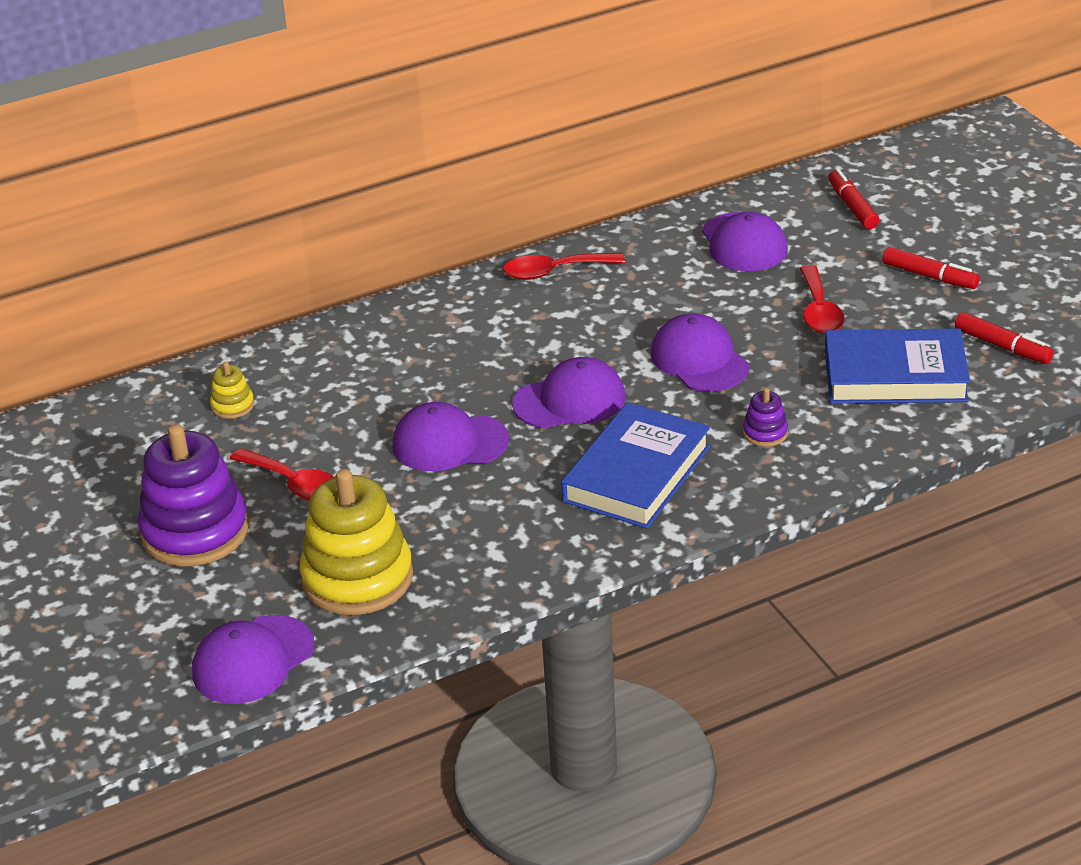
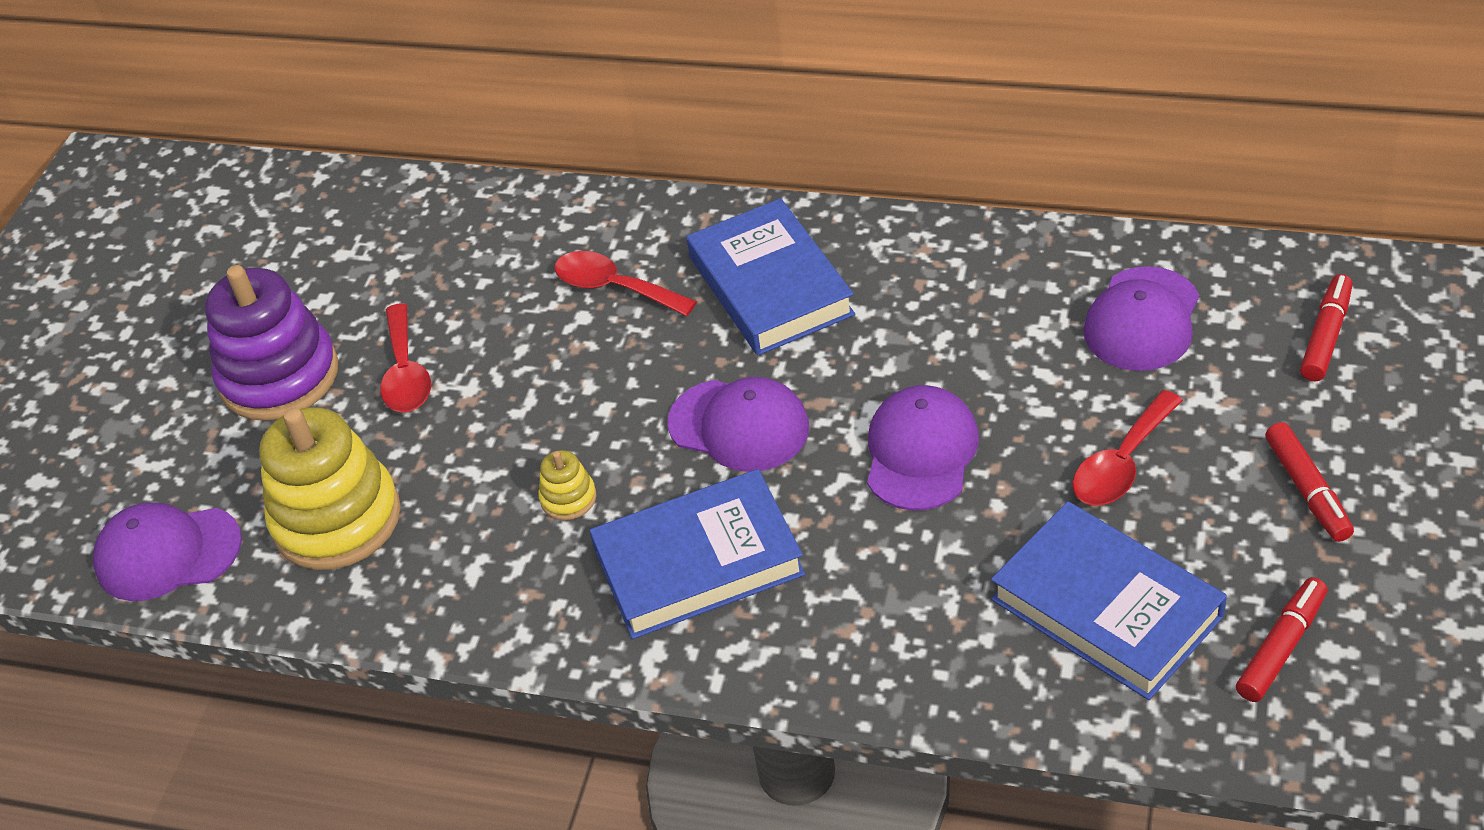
camera: 45 degrees right, 10 degrees up
yellow stacking toy [210,362,254,419] -> yellow stacking toy moved to [538,450,596,520]
purple cap [392,402,509,471] -> none
red spoon [503,253,625,280] -> red spoon moved to [555,251,697,316]
purple stacking toy [743,388,788,447] -> none
red marker [955,312,1054,364] -> red marker turned 135 degrees counterclockwise [1236,577,1327,702]
none -> blue book [686,198,855,356]

